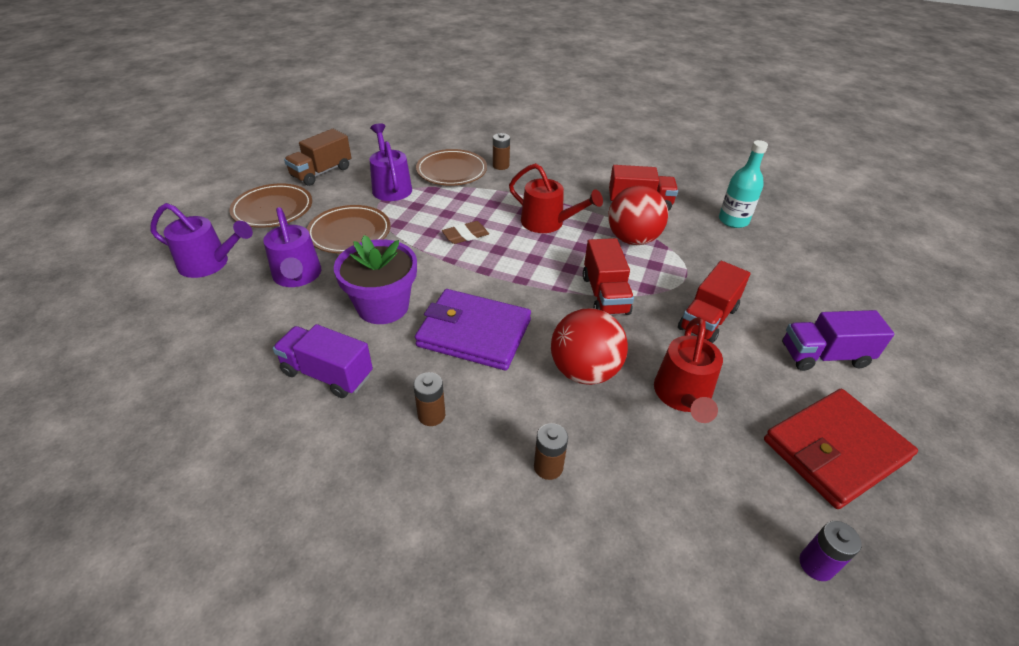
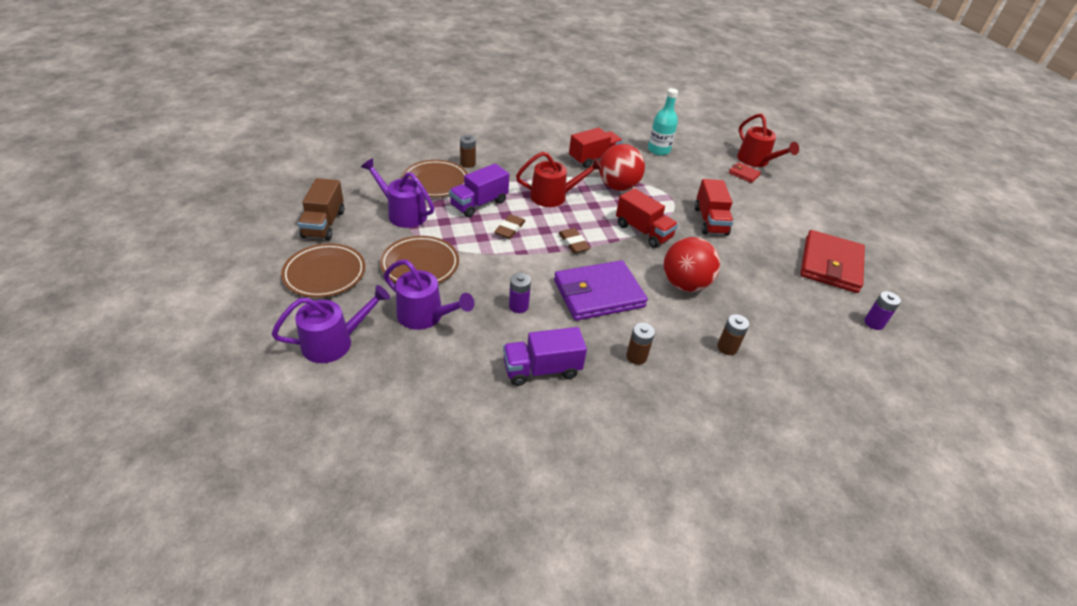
camera: 40 degrees left, 0 degrees up
purple flower pot [334,235,417,324] -> purple battery [509,273,531,313]
red watering can [654,317,723,423] -> red watering can moved to [737,114,799,167]
purple truck [782,310,894,371] -> purple truck moved to [449,164,509,217]
none -> brown eraser [558,228,590,253]
none -> red wallet [729,162,761,183]

